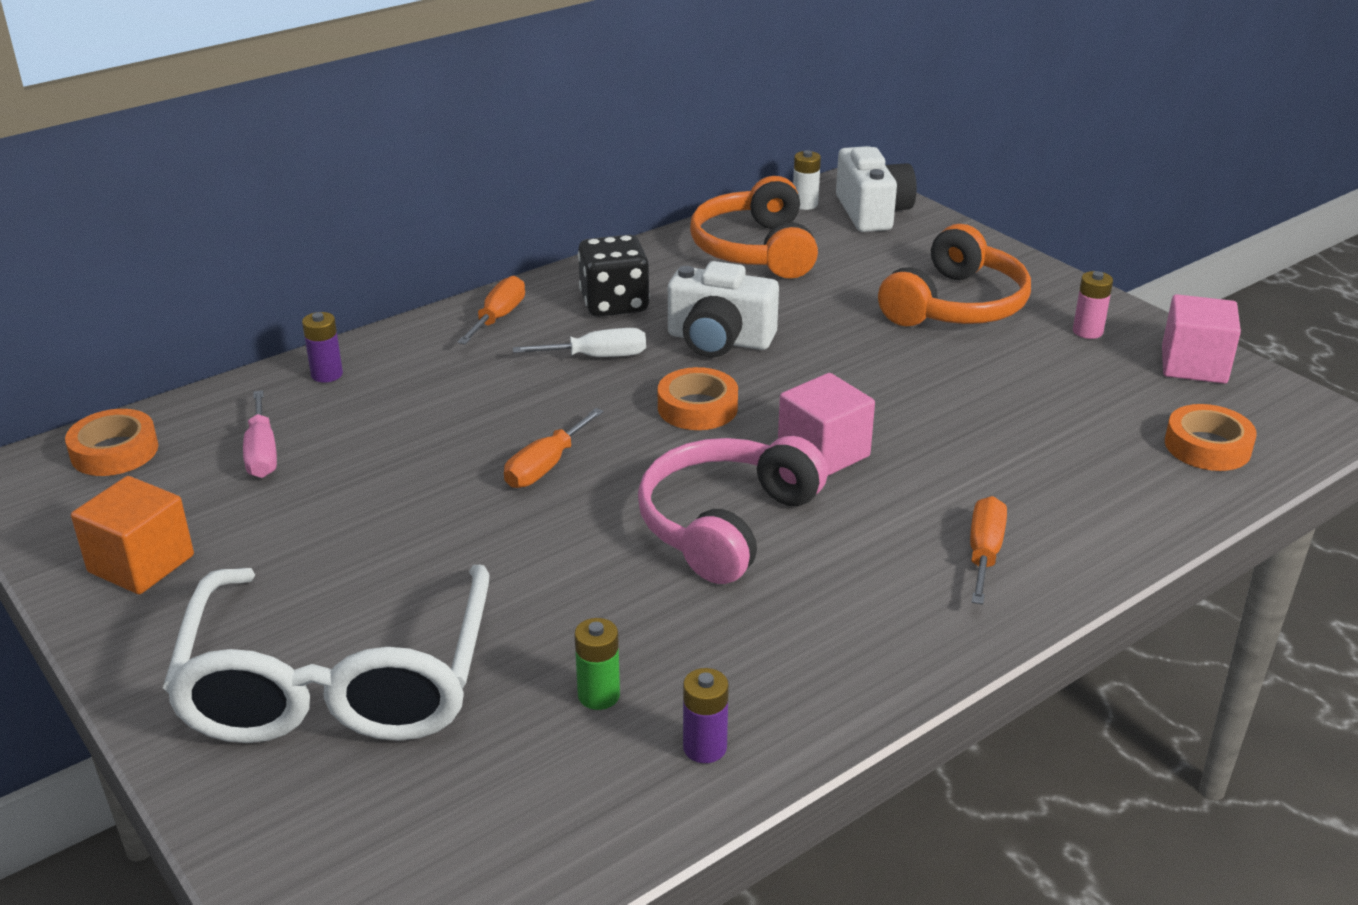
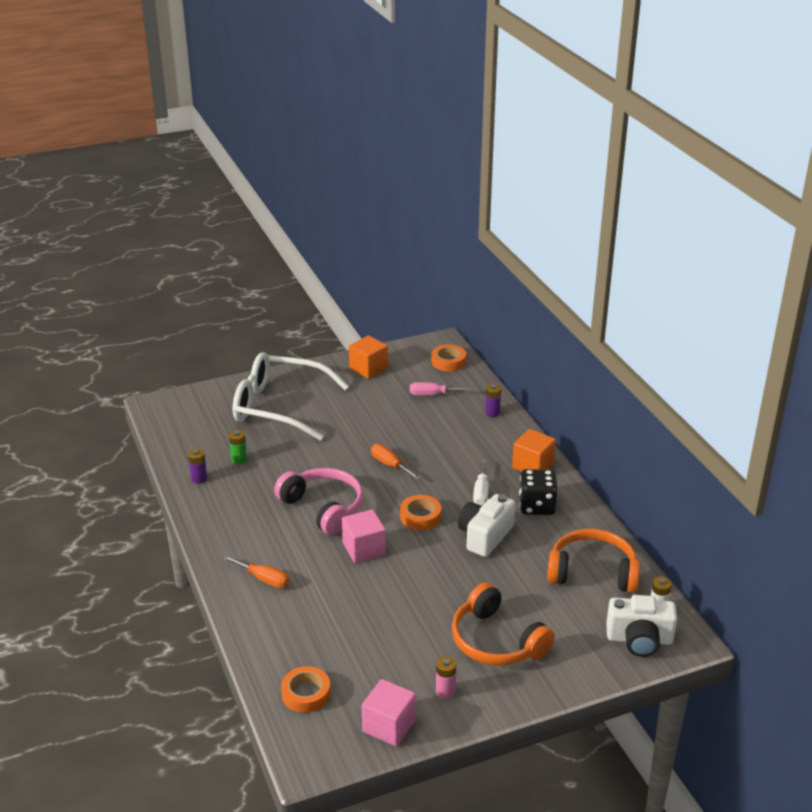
camera: 105 degrees right, 0 degrees up
orange screwdriver [457,276,525,345] -> orange cube [512,429,556,472]

